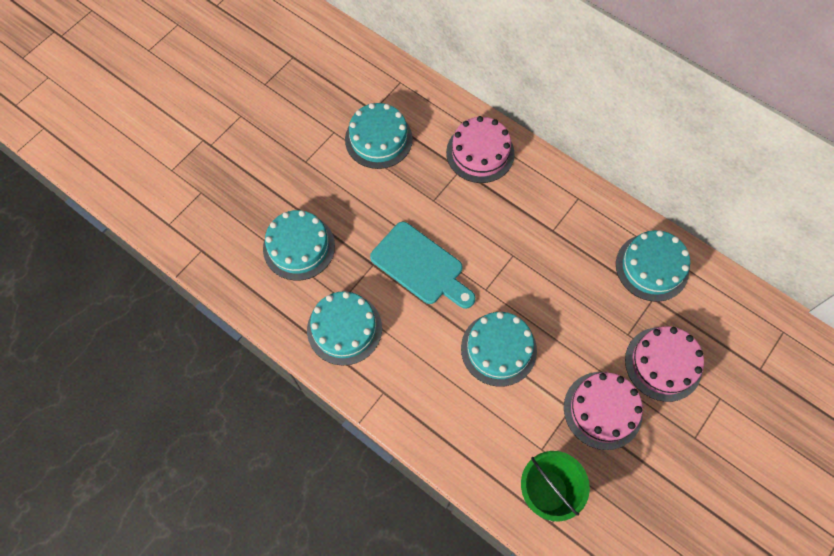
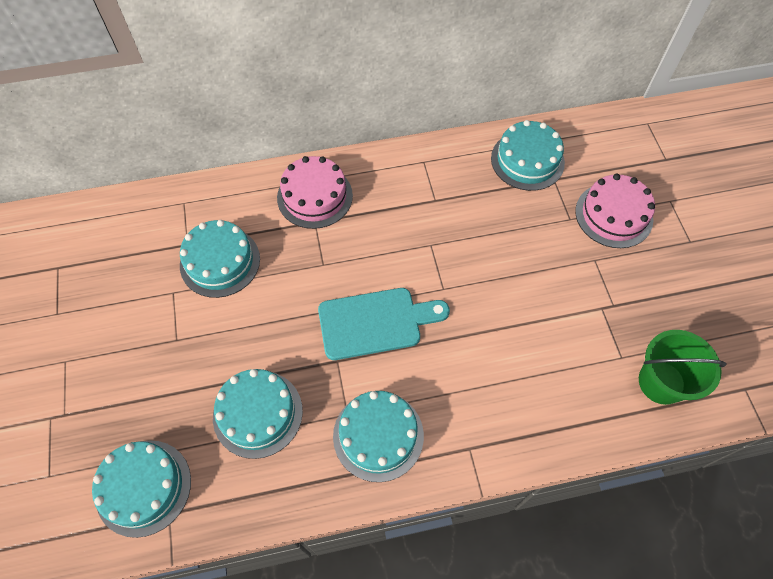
camera: 50 degrees left, 5 degrees down
turquoise cake [461,312,537,387] -> turquoise cake moved to [92,440,191,538]
pink cake [564,372,643,450] -> none

